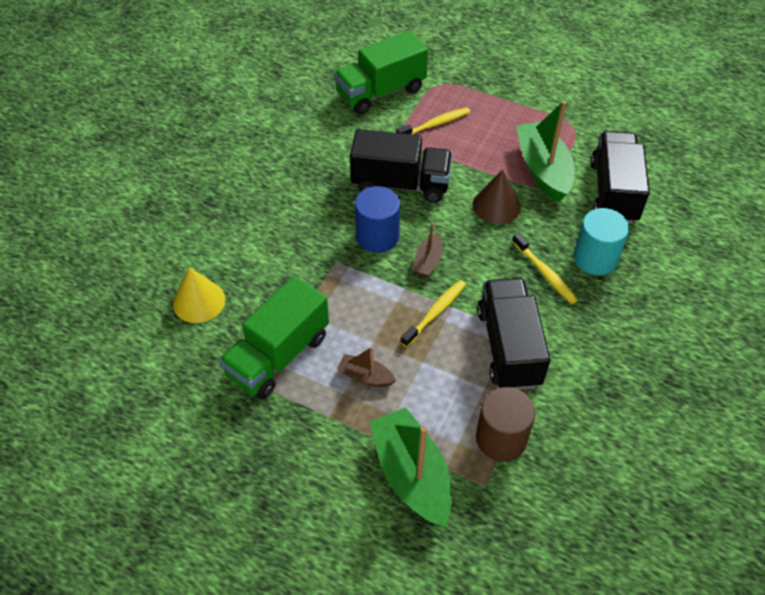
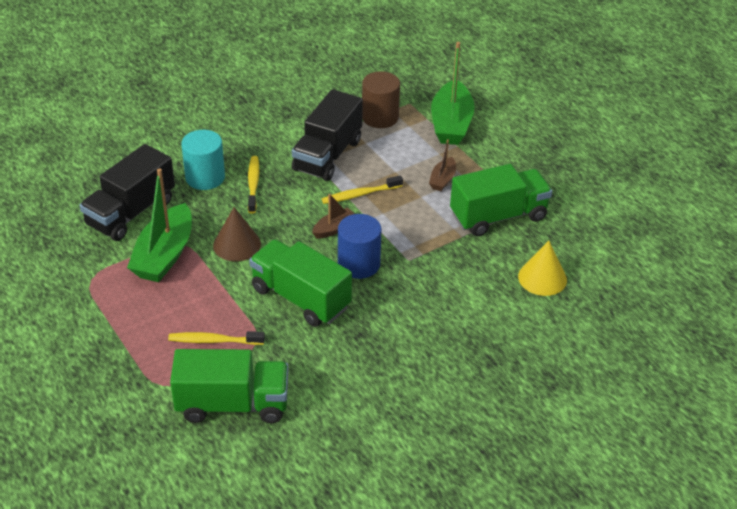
camera: 150 degrees left, 10 degrees down
brown boat [337,347,396,387] -> brown boat turned 60 degrees clockwise [429,139,456,191]
black truck [350,129,452,203] -> green truck [249,239,352,327]

